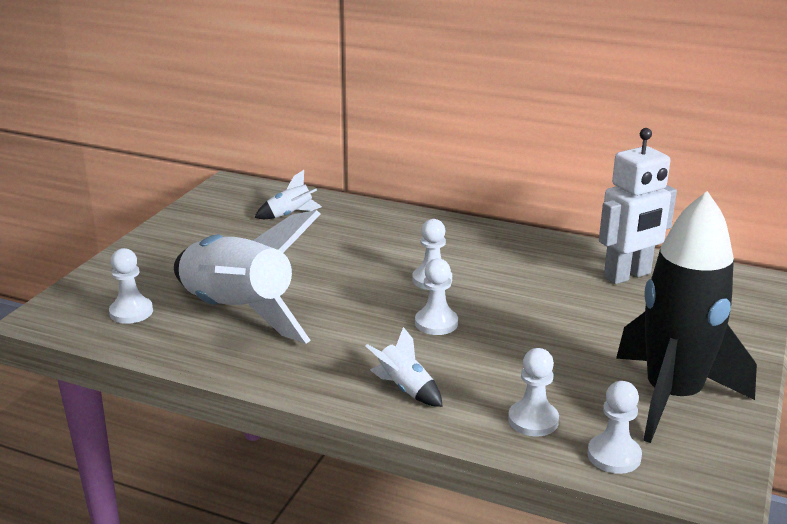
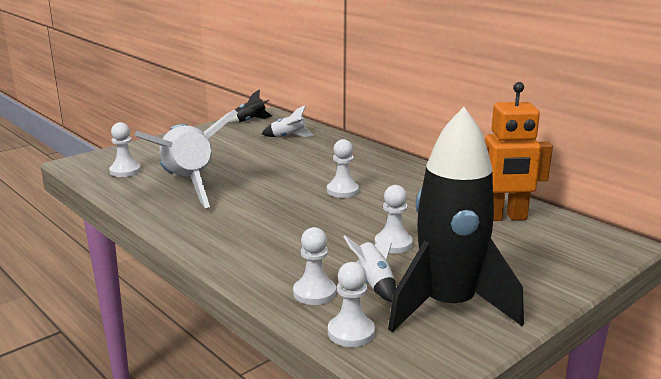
camera: 25 degrees right, 5 degrees down
white rocket [366,327,443,407] -> white rocket moved to [344,232,396,302]
white pawn [415,258,458,335] -> white pawn moved to [375,185,413,253]
white robot [599,128,677,284] -> orange robot [485,82,553,221]
none -> black rocket [227,89,272,123]

